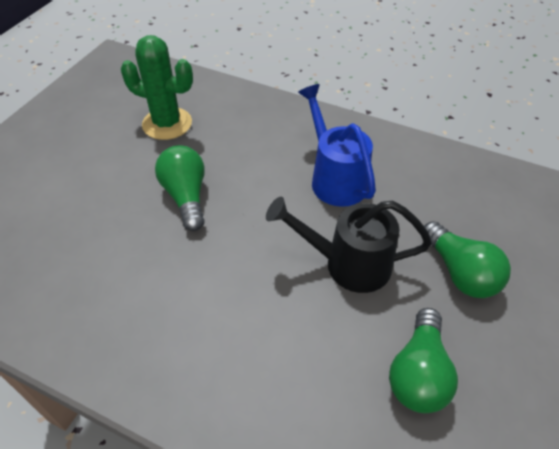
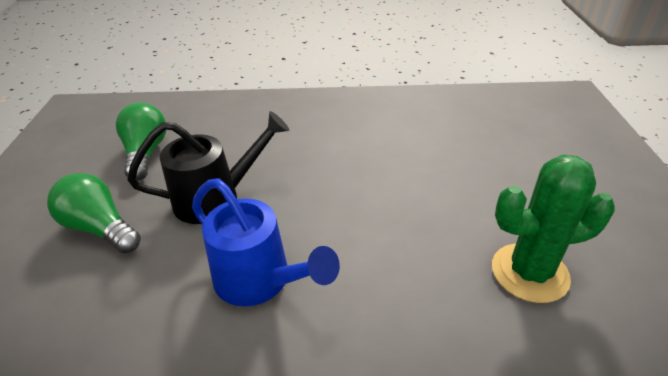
camera: 155 degrees right, 10 degrees down
green light bulb [155,145,205,231] -> none

